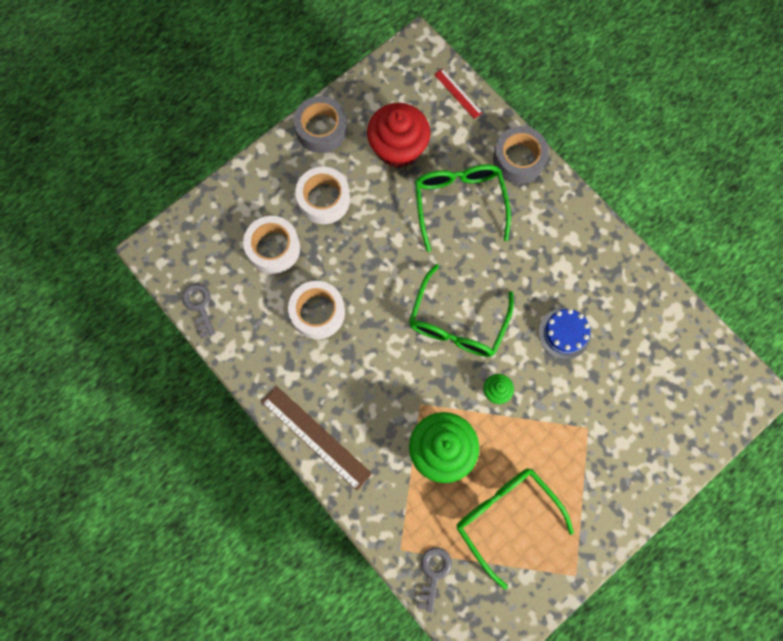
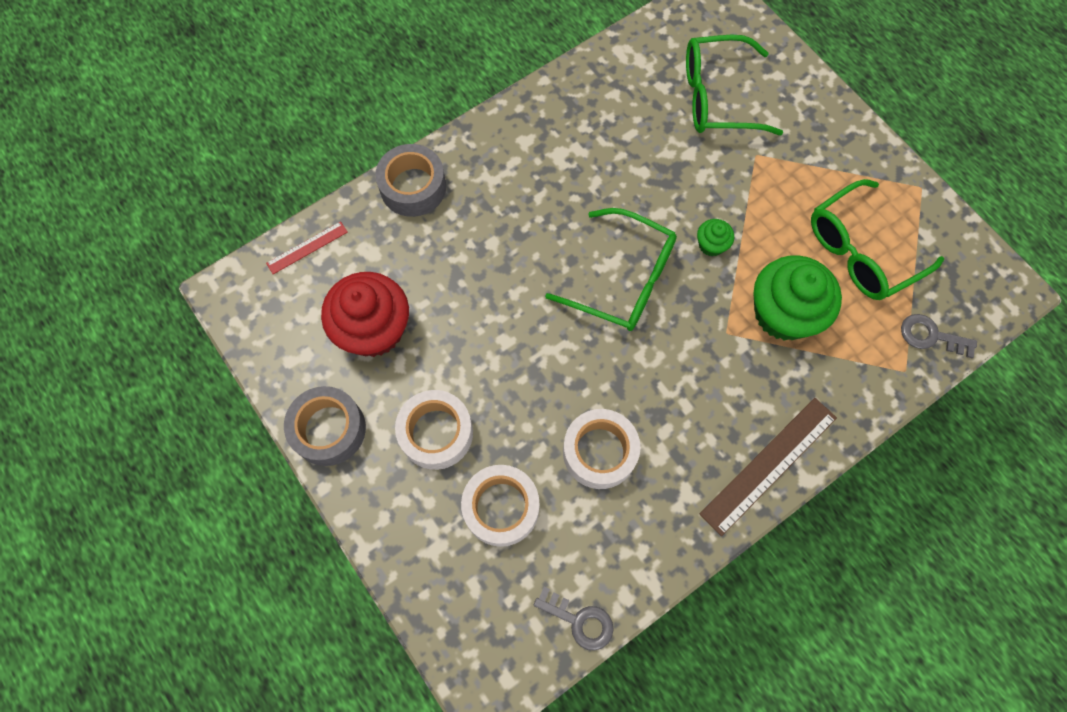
camera: 85 degrees left, 5 degrees down
grey key [182,284,216,338] -> grey key turned 135 degrees counterclockwise [534,587,614,651]
green glasses [415,164,511,252] -> green glasses moved to [686,35,783,135]
blue cake [539,308,591,359] -> none

